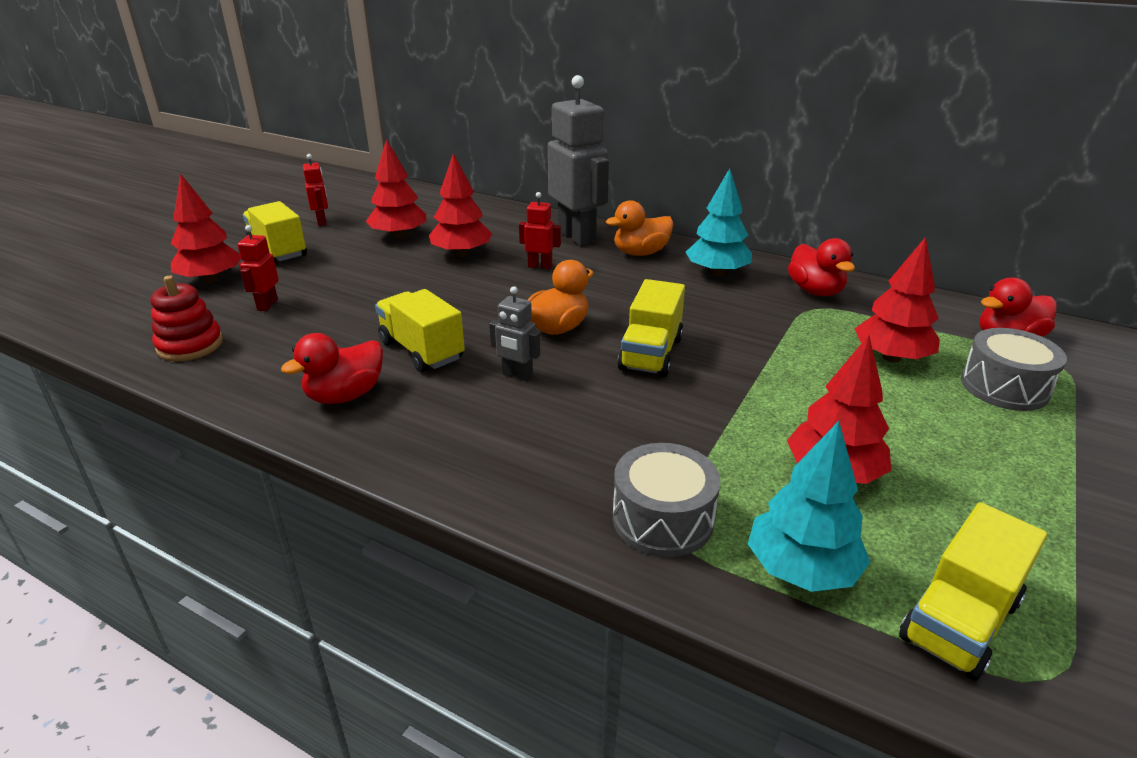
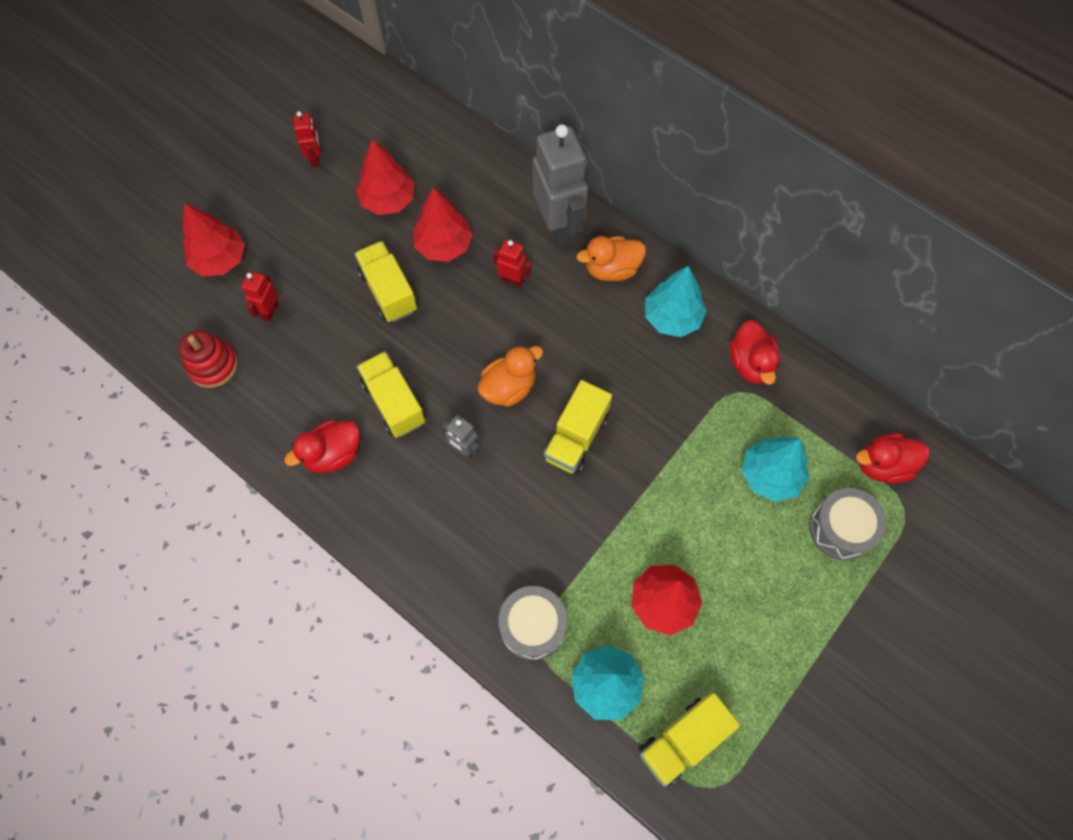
camera: 10 degrees right, 35 degrees up
yellow truck [243,201,307,262] -> yellow truck moved to [354,241,417,322]
red tree [855,237,940,362] -> turquoise tree [742,437,809,502]

